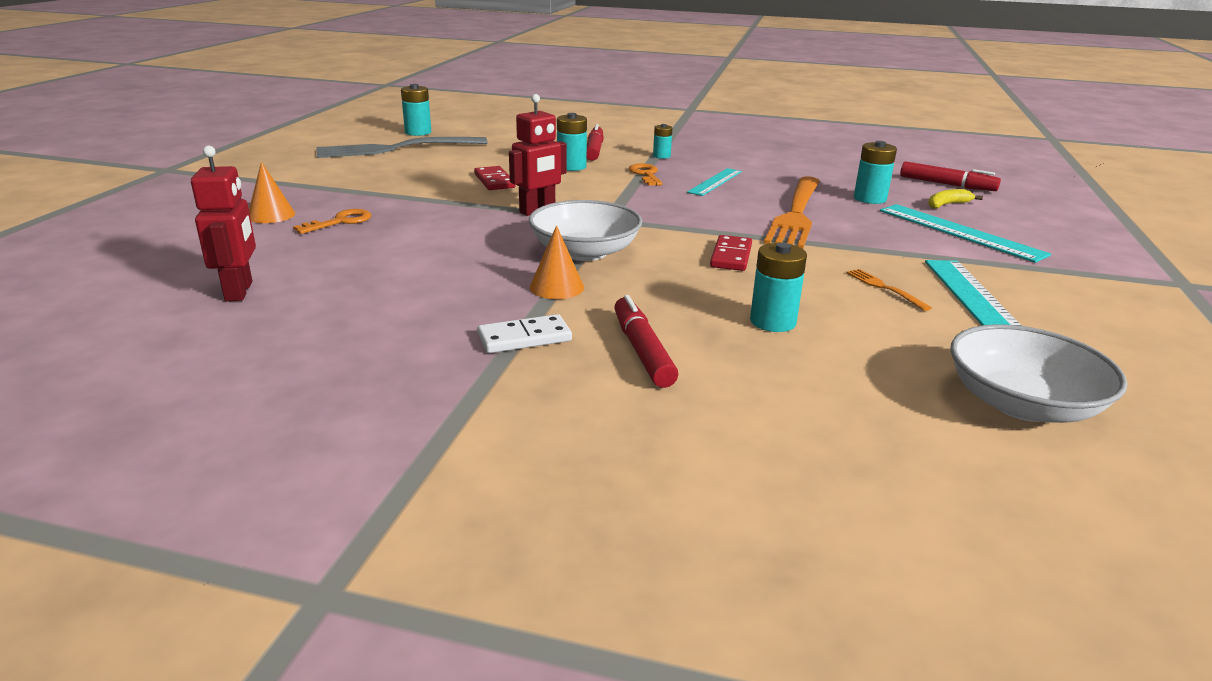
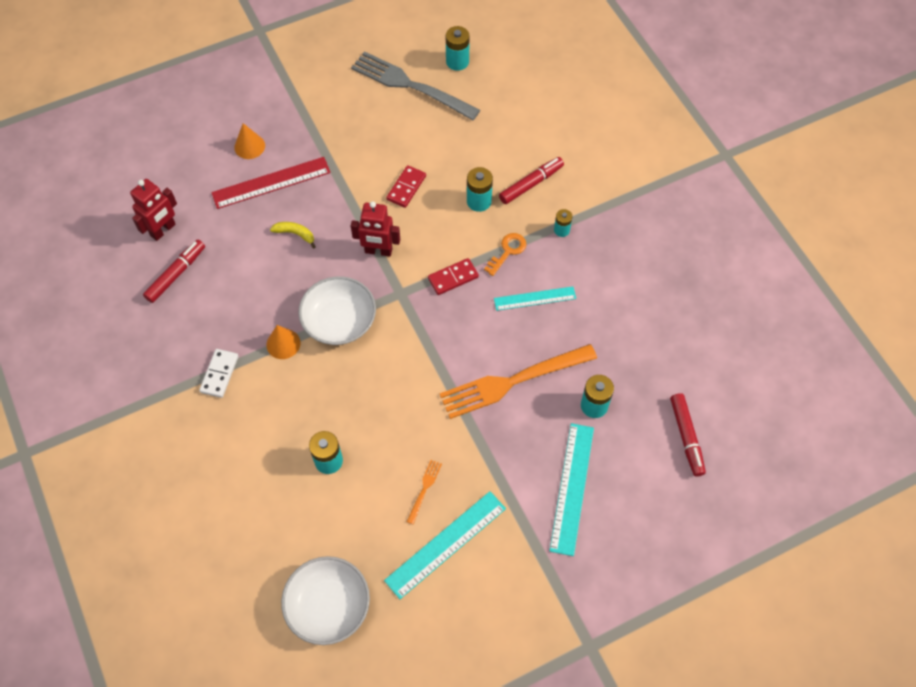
camera: 50 degrees right, 35 degrees up
orange key [293,209,372,234] -> red ruler [211,157,331,209]
white domino [477,314,572,353] -> white domino turned 75 degrees clockwise [199,349,239,398]
red marker [614,295,678,388] -> red marker moved to [143,239,205,303]
red domino [710,235,752,271] -> red domino moved to [428,258,479,295]
yellow banana [928,189,983,209] -> yellow banana moved to [270,222,316,249]

